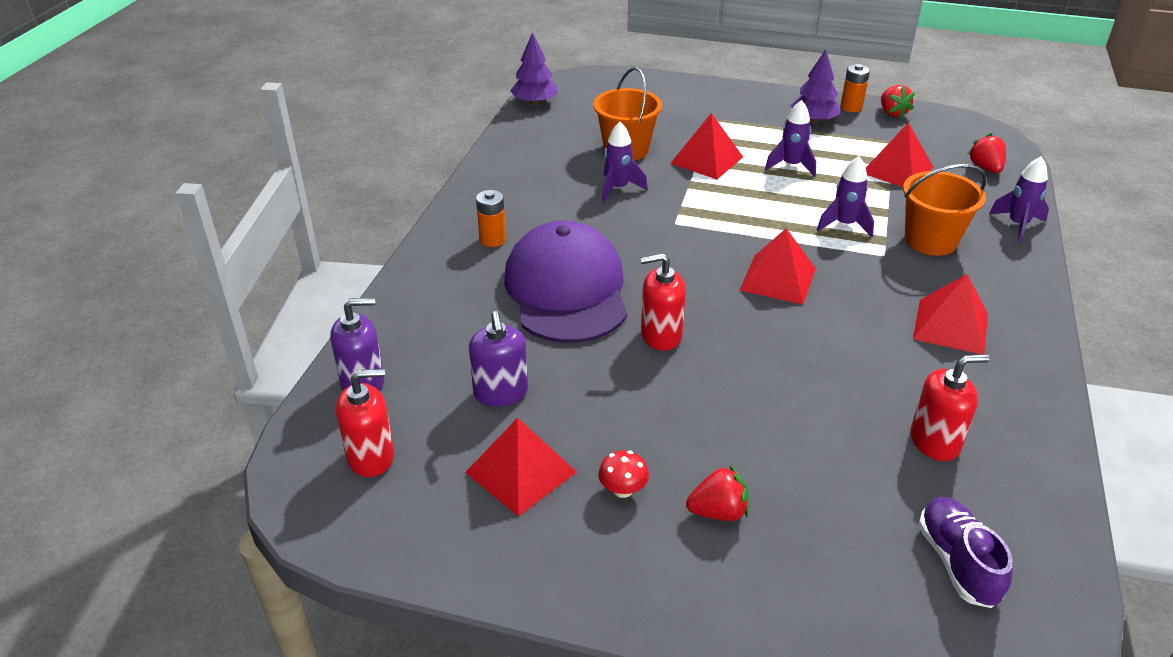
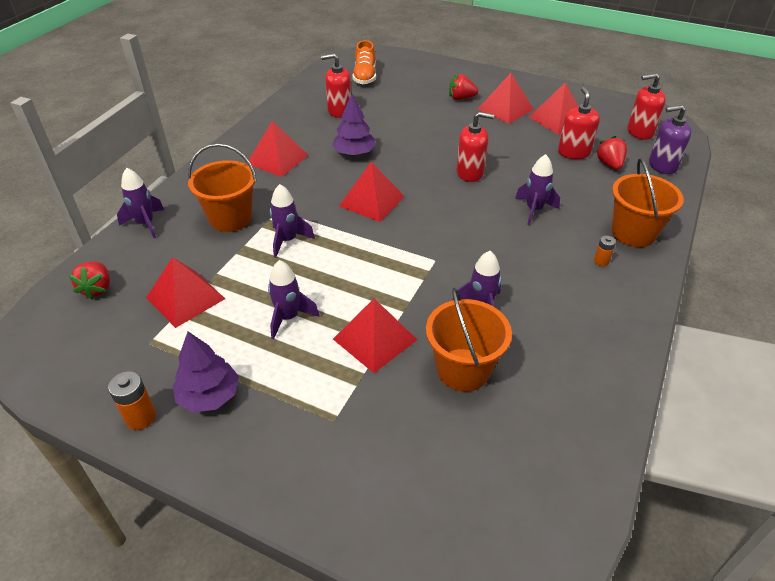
camera: 170 degrees left, 5 degrees up
purple soap dispenser [469,311,528,407] -> red soap dispenser [558,87,600,159]
orange battery [476,190,506,247] -> orange battery [594,236,616,266], size x0.63
purple cap [504,220,627,343] -> purple rocket [515,154,560,226]
purple tree [510,32,558,105] -> purple tree moved to [332,93,376,156]
red mushroom [598,450,649,498] -> red pyramid [478,73,534,124]
red strawberry [881,85,915,119] -> red strawberry moved to [595,136,627,170]
purple shoe [918,497,1013,608] -> orange shoe [352,40,376,85]
none -> orange bucket [612,158,684,247]

